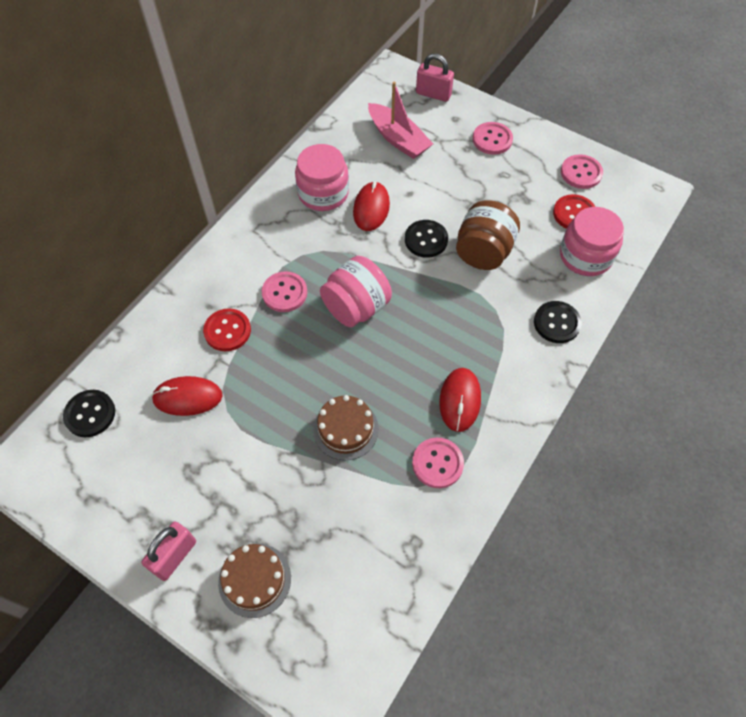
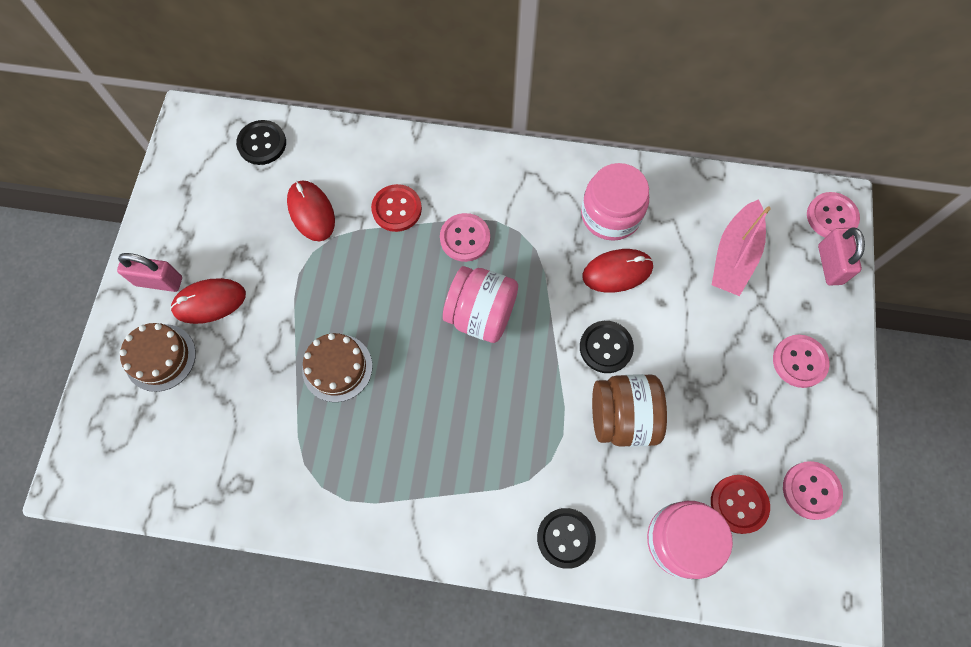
camera: 65 degrees right, 10 degrees up
pink button [412,438,464,488] -> pink button moved to [807,192,860,237]
red mouse [439,368,481,432] -> red mouse moved to [170,278,246,324]

